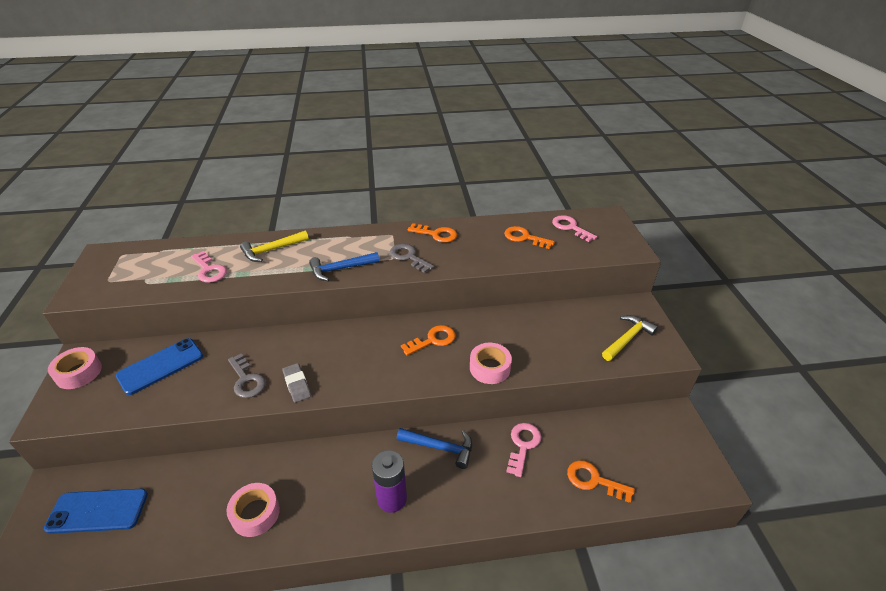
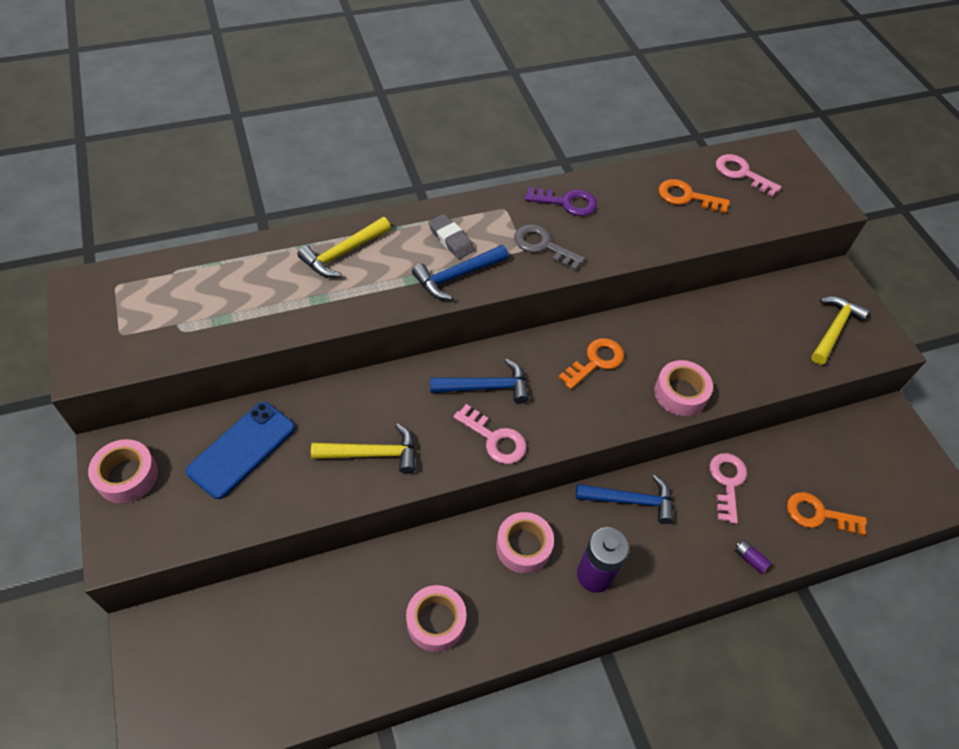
camera: 15 degrees left, 15 degrees up
blue phone [44,489,148,534] -> none
pink key [191,251,227,283] -> pink key moved to [453,404,527,464]
grey key [228,353,266,398] -> yellow hammer [311,423,416,474]
grey eraser [282,363,311,403] -> grey eraser moved to [428,214,475,259]
orange key [408,223,457,243] -> purple key [525,187,597,216]
none -> blue hammer [430,359,529,404]
none -> pink tape [496,512,554,574]
none -> purple battery [735,540,772,574]

